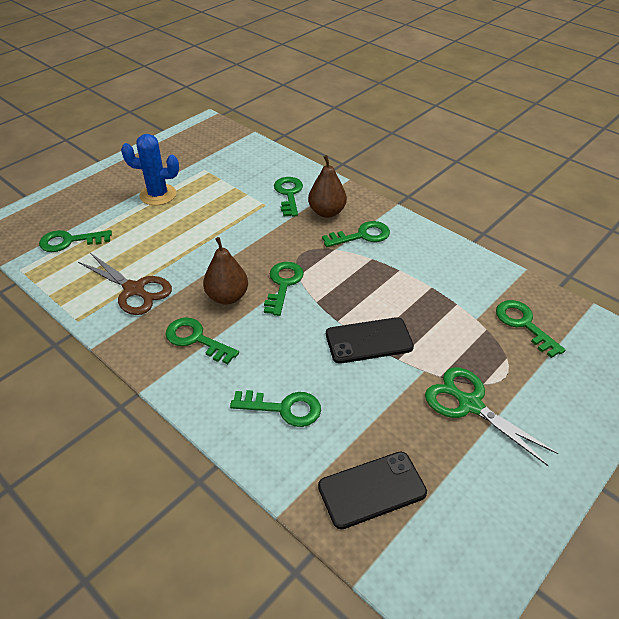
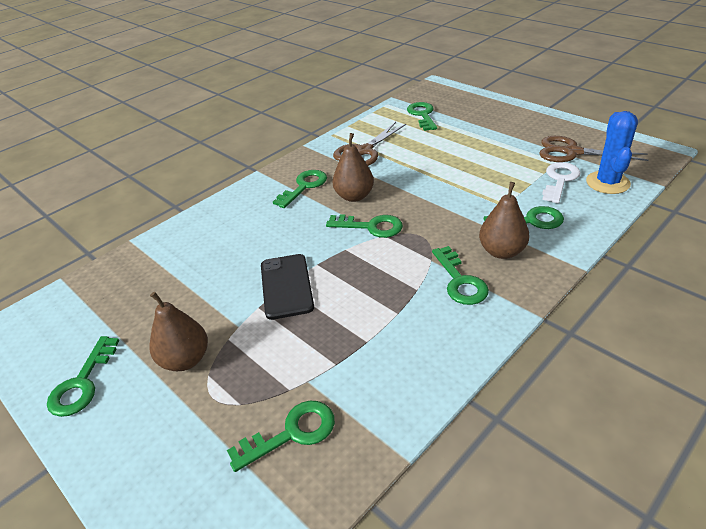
camera: 95 degrees right, 5 degrees down
blue cactus [121,134,179,205] -> blue cactus moved to [586,111,638,194]
green key [230,390,321,427] -> green key moved to [47,336,119,417]
black phone [318,452,427,529] -> none
green scissors [425,367,559,466] -> brown pear [149,292,208,371]
none -> brown scissors [539,136,648,162]
none -> white key [542,162,581,203]

